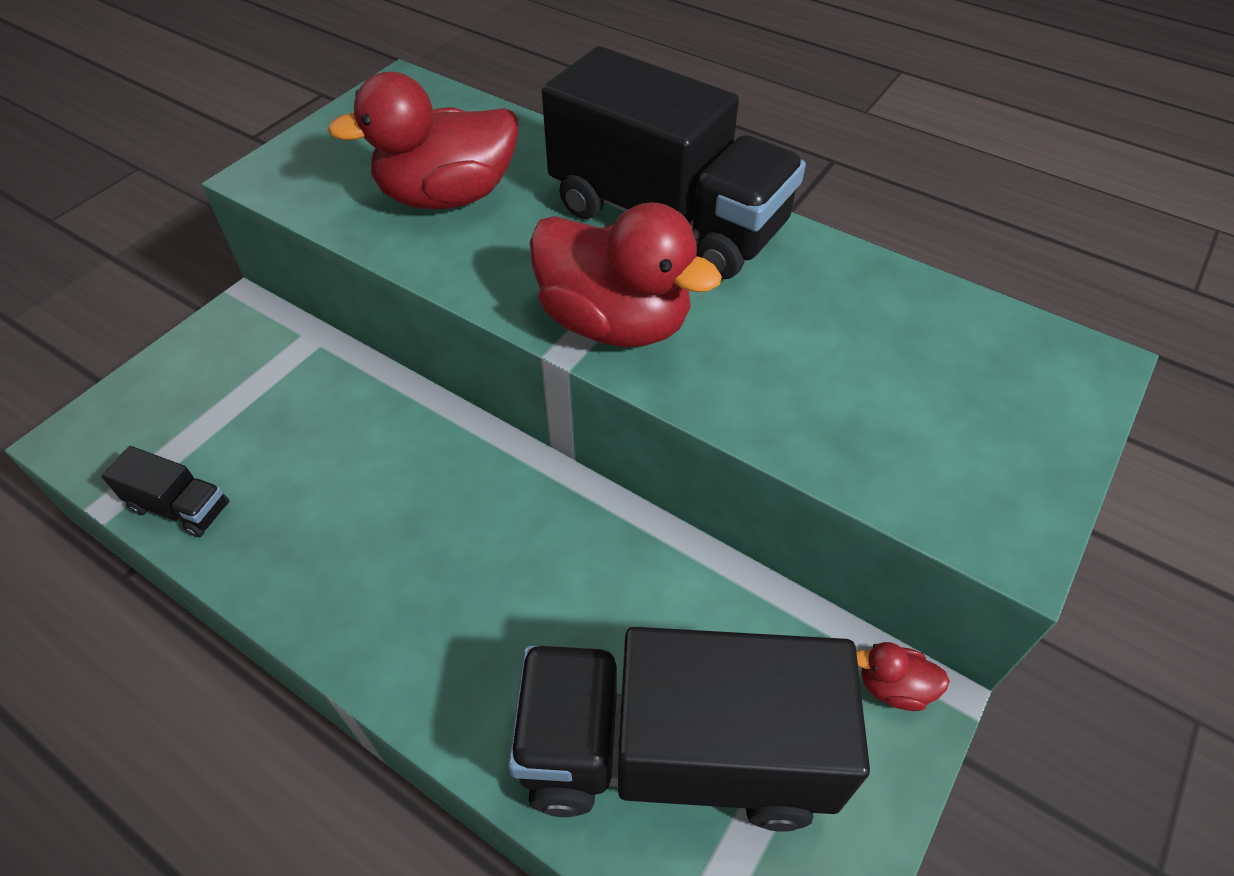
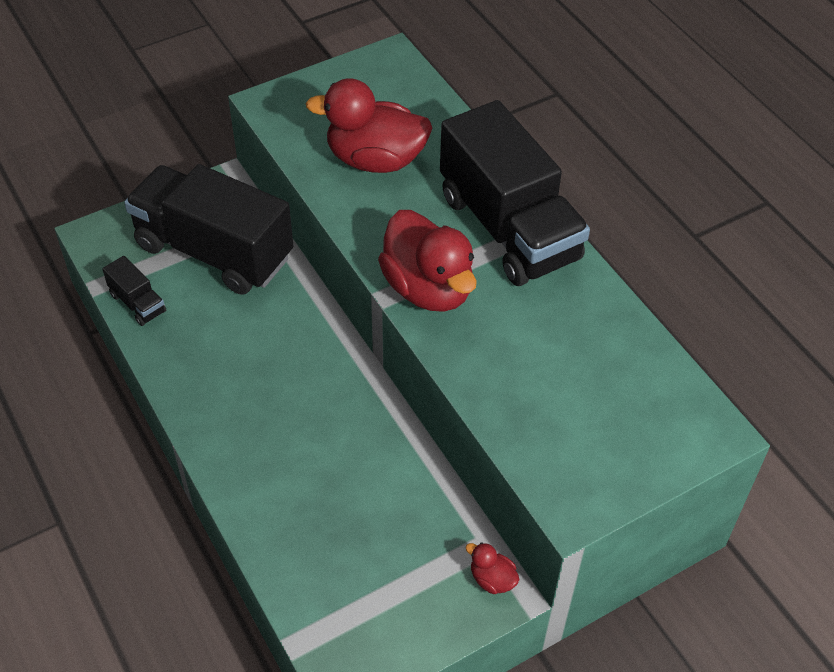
camera: 25 degrees right, 0 degrees up
black truck [508,627,870,832] -> black truck moved to [124,164,293,295]

